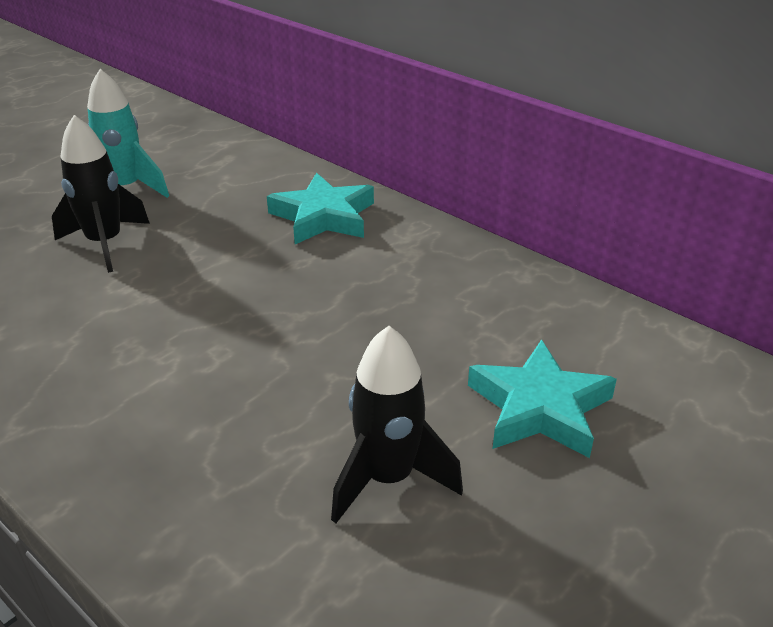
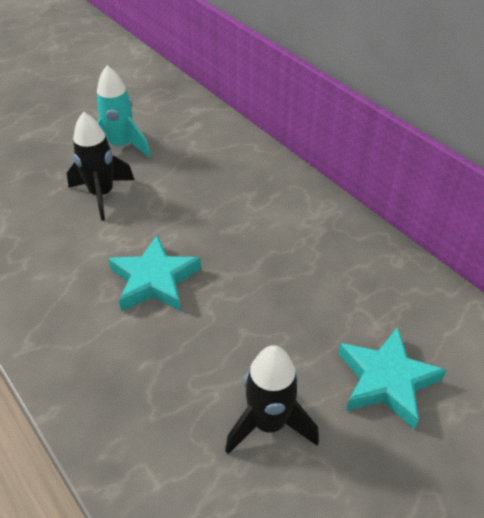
camera: 10 degrees right, 10 degrees up
turquoise star [267,173,374,244] -> turquoise star moved to [108,235,201,312]

